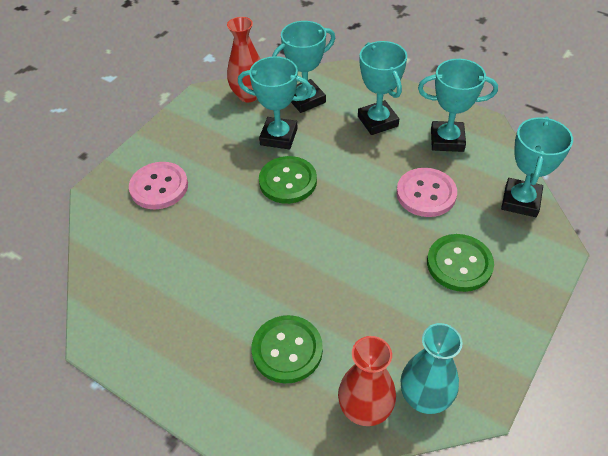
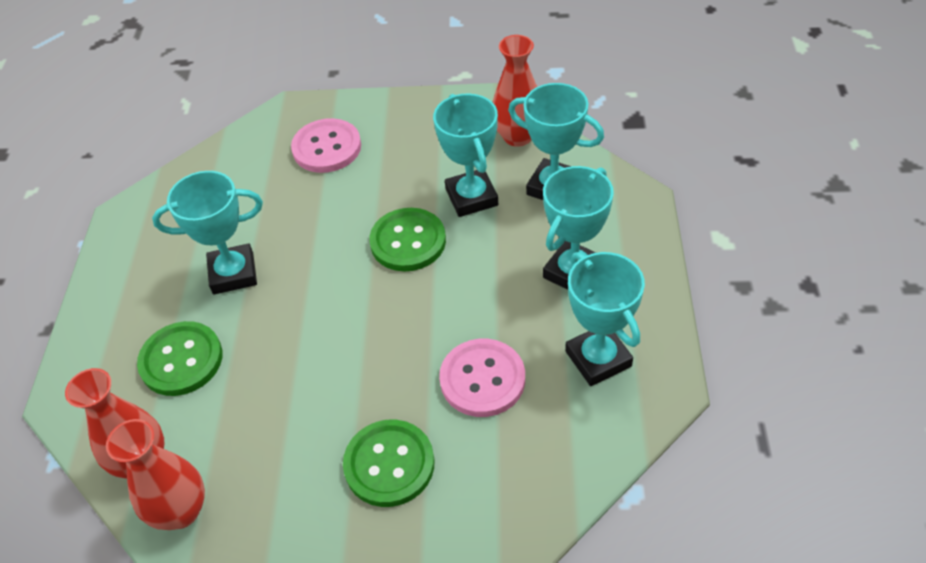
camera: 60 degrees right, 0 degrees up
turquoise vase [401,323,463,414] -> red vase [106,419,205,530]
turquoise trophy [501,117,573,217] -> turquoise trophy moved to [152,171,263,294]

